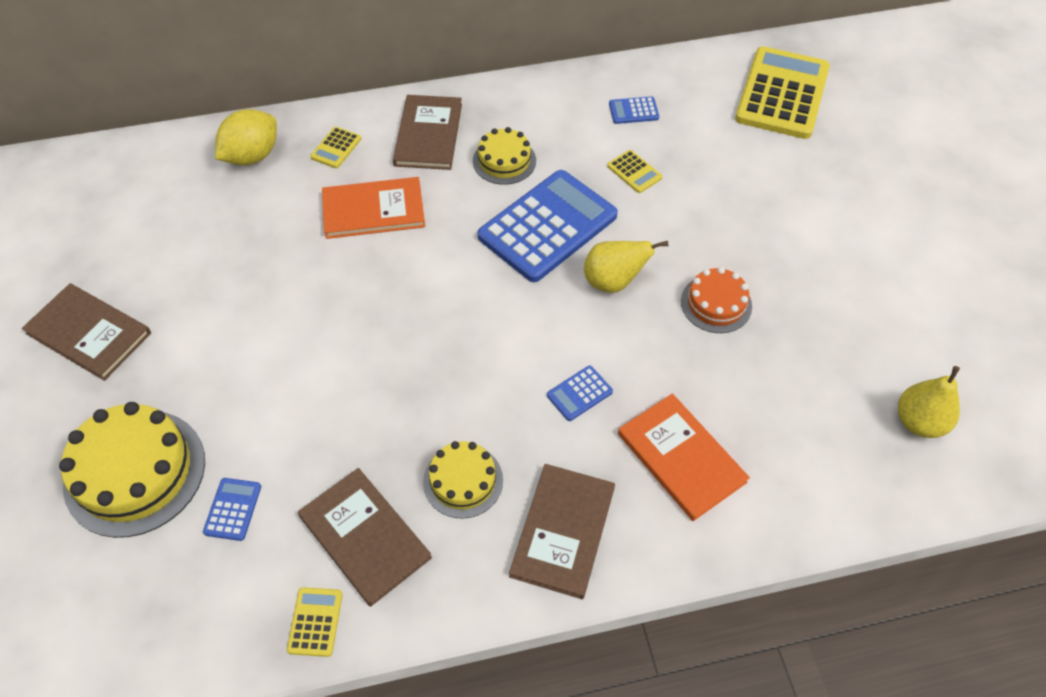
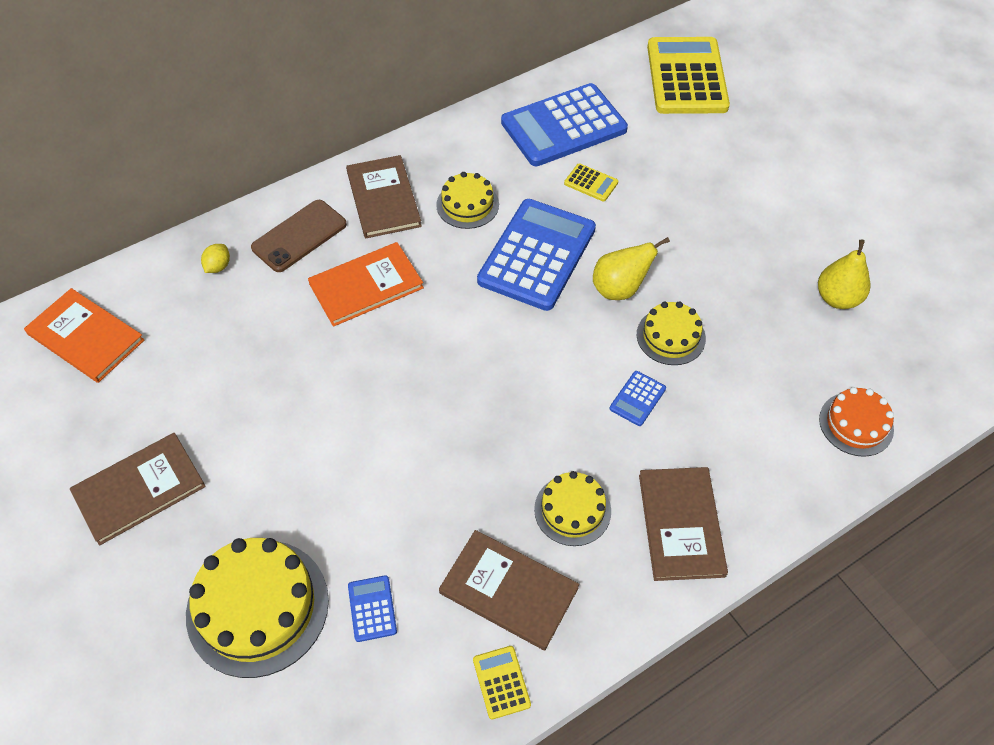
camera: 20 degrees left, 0 degrees up
brown book [22,283,151,381] -> brown book turned 45 degrees counterclockwise [70,433,206,546]
yellow lemon [215,109,277,165] -> yellow lemon [201,244,230,273], size x0.49
yellow calculator [310,127,361,168] -> brown phone [251,200,347,272]
blue calculator [609,96,659,124] -> blue calculator [501,83,628,166], size x2.43
orange book [618,393,750,521] -> orange book moved to [24,288,145,383]
orange cake [681,267,752,333] -> orange cake moved to [819,387,894,457]
yellow pear [898,366,960,438] -> yellow pear moved to [818,239,870,309]
none -> yellow cake [637,301,706,365]

